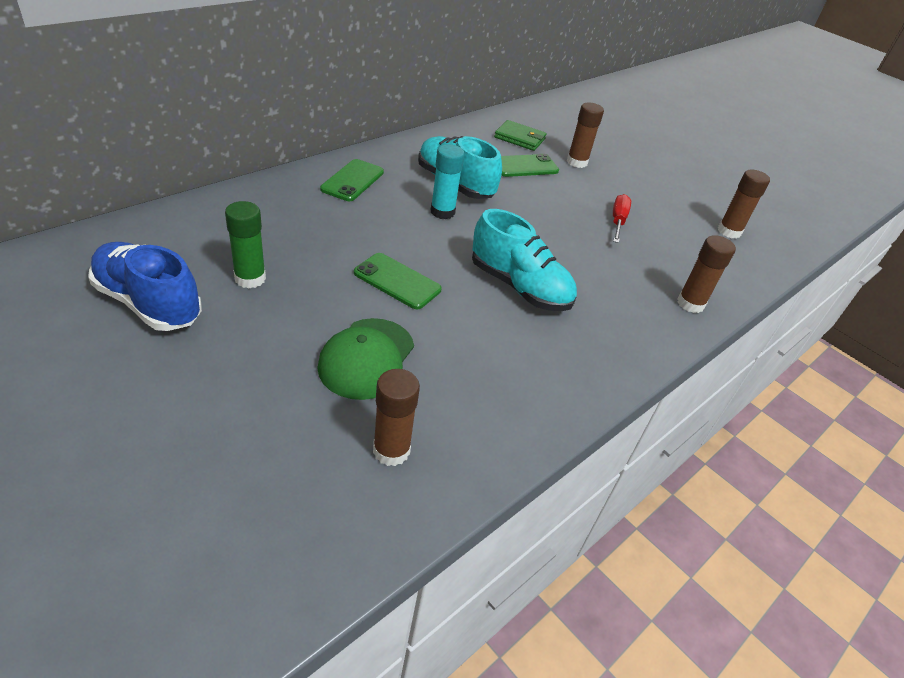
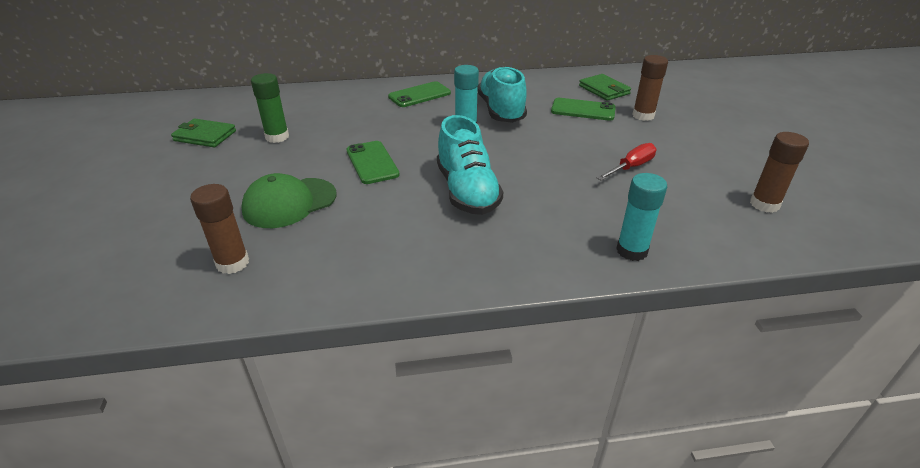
camera: 40 degrees right, 5 degrees down
blue shoe [88,242,202,331] -> green wallet [171,118,236,147]
brown glue stick [678,235,736,313] -> turquoise glue stick [616,173,667,261]

